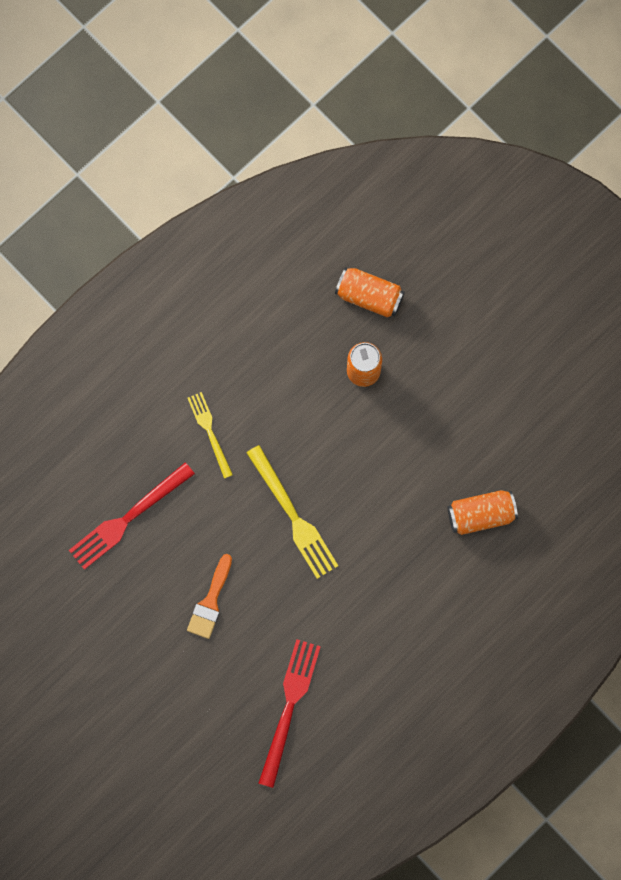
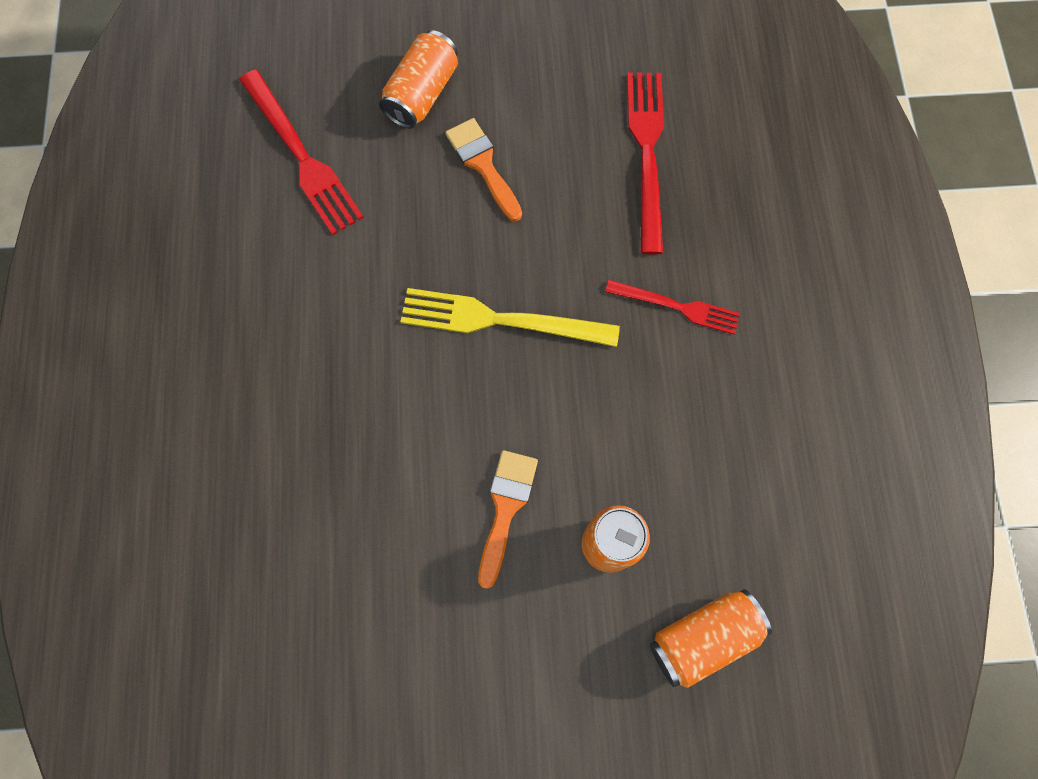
camera: 130 degrees right, 5 degrees down
yellow fork [188,392,233,479] -> red fork [605,280,740,335]
orange can [447,490,518,535] -> orange can moved to [379,30,458,129]
none -> orange brush [478,450,538,589]

